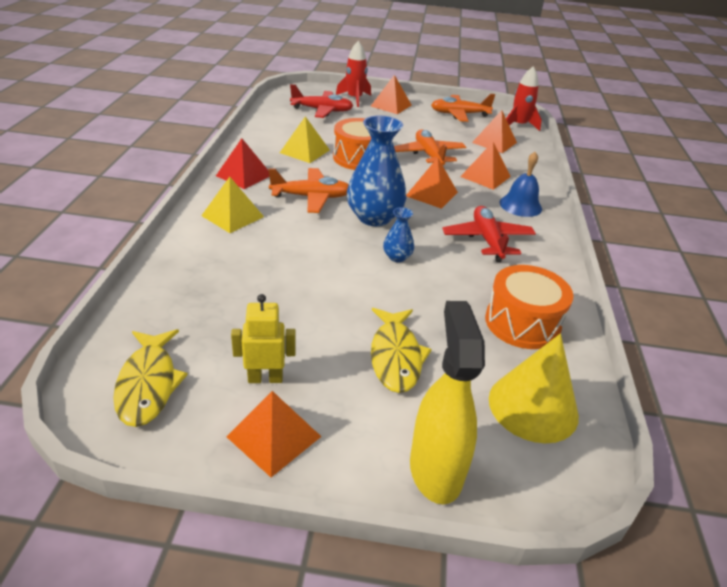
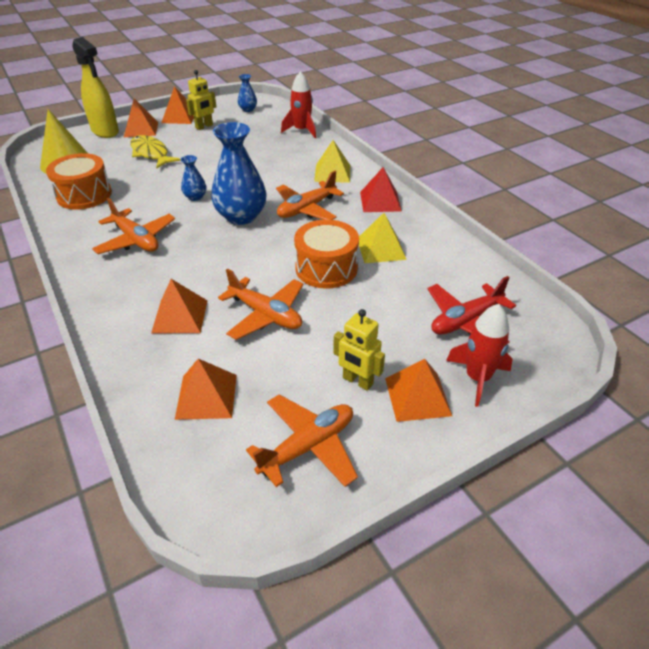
camera: 145 degrees right, 5 degrees up
yellow fish [113,329,188,427] -> blue vase [238,74,257,112]
orange pyramid [406,158,458,209] -> orange pyramid moved to [124,99,158,137]
red plane [442,206,536,262] -> orange plane [92,198,175,254]
blue bell [500,152,542,217] -> none
red rocket [506,66,542,131] -> red rocket moved to [281,71,316,138]
none -> yellow robot [333,309,385,391]

